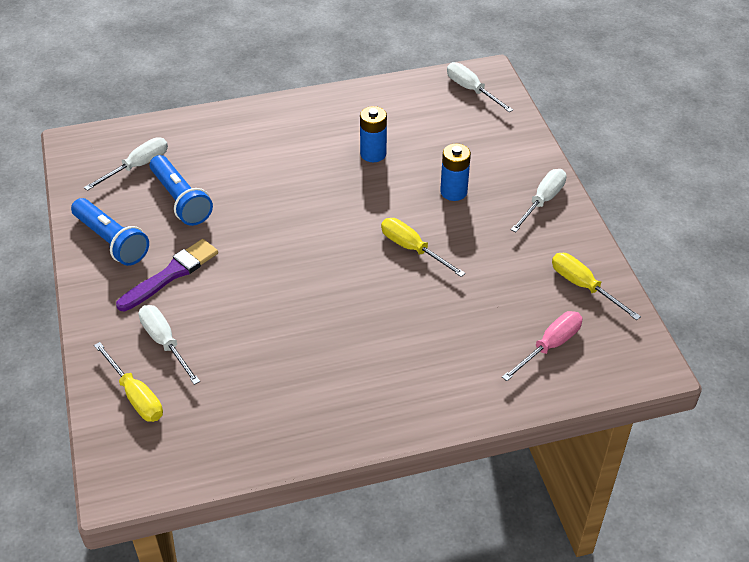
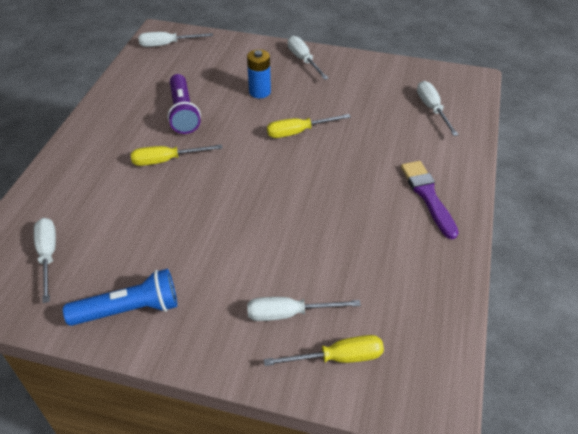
camera: 60 degrees left, 0 degrees up
purple brush [116,239,218,311] -> purple brush moved to [401,161,459,239]
blue flashlight [150,155,213,226] -> none
blue battery [360,106,387,162] -> purple flashlight [168,74,201,134]
pink screwdriver [502,311,583,381] -> white screwdriver [417,81,459,136]
yellow screwdriver [552,253,641,320] -> yellow screwdriver moved to [131,144,223,166]

